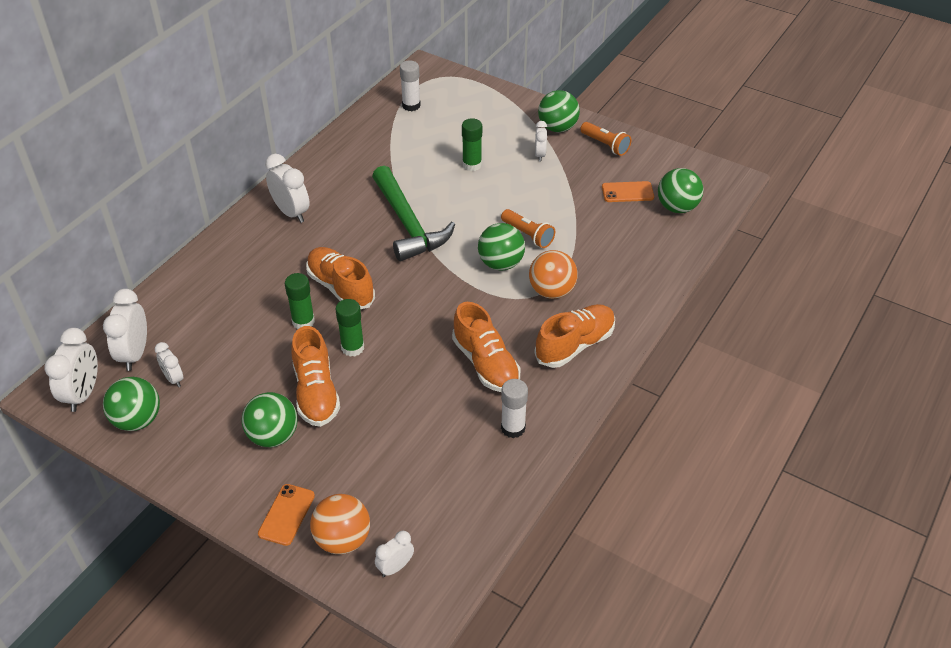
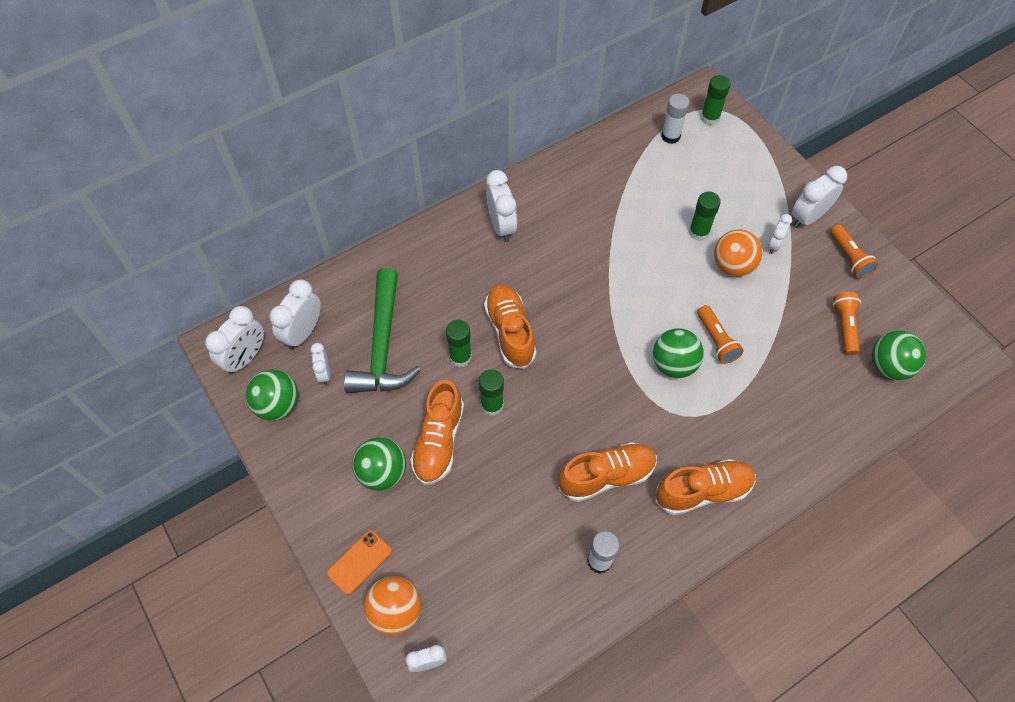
camera: 25 degrees right, 15 degrees up
green hammer [372,166,455,261] -> green hammer moved to [344,268,421,393]
orange shoe [452,302,520,392] -> orange shoe turned 105 degrees counterclockwise [559,442,657,502]
orange ball [529,250,578,299] -> orange ball moved to [714,229,762,277]
green ball [538,90,580,132] -> white clock [792,166,847,228]
orange phone [602,181,654,202] -> orange flashlight [833,292,861,355]
none -> green glue stick [701,75,731,125]

